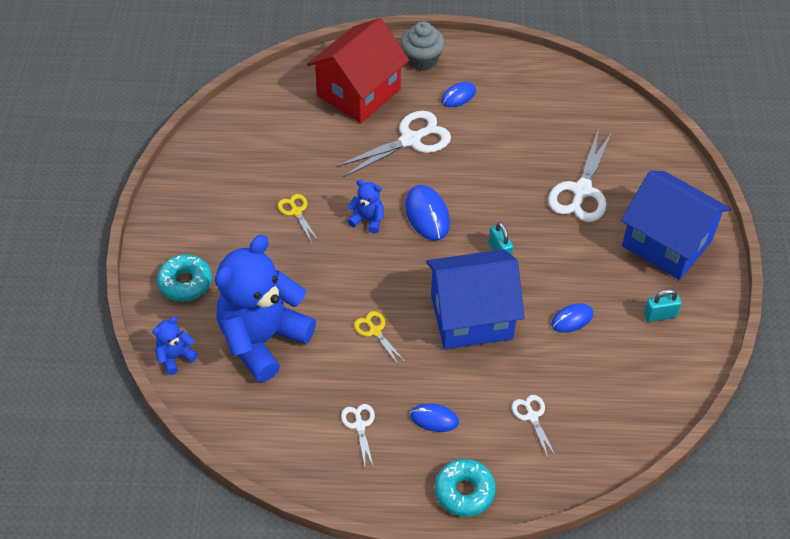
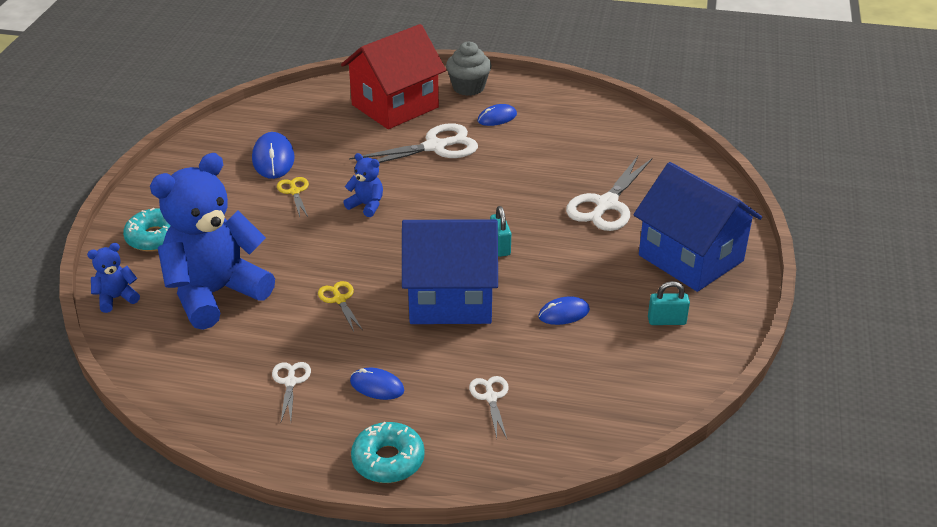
camera: 10 degrees right, 15 degrees down
blue mouse [405,185,450,241] -> blue mouse moved to [252,132,295,179]

